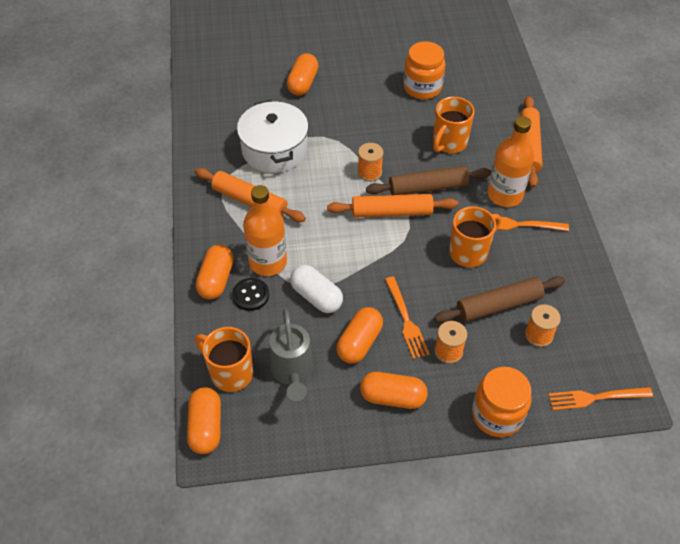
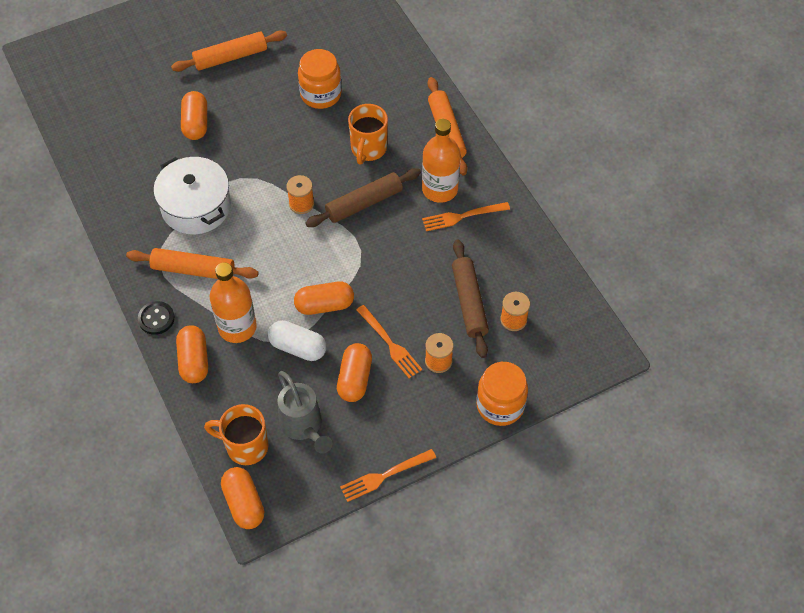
camera: 20 degrees left, 5 degrees up
black button [232,278,269,311] -> black button moved to [138,301,175,335]
orange rolling pin [327,194,458,217] -> orange rolling pin moved to [171,31,287,72]
orange capsule [360,372,428,409] -> orange capsule moved to [294,282,354,315]
brown rolling pin [434,276,565,323] -> brown rolling pin turned 60 degrees counterclockwise [452,239,489,358]
orange mug [449,206,501,267] -> none
orange fork [548,387,653,410] -> orange fork moved to [340,449,436,502]

